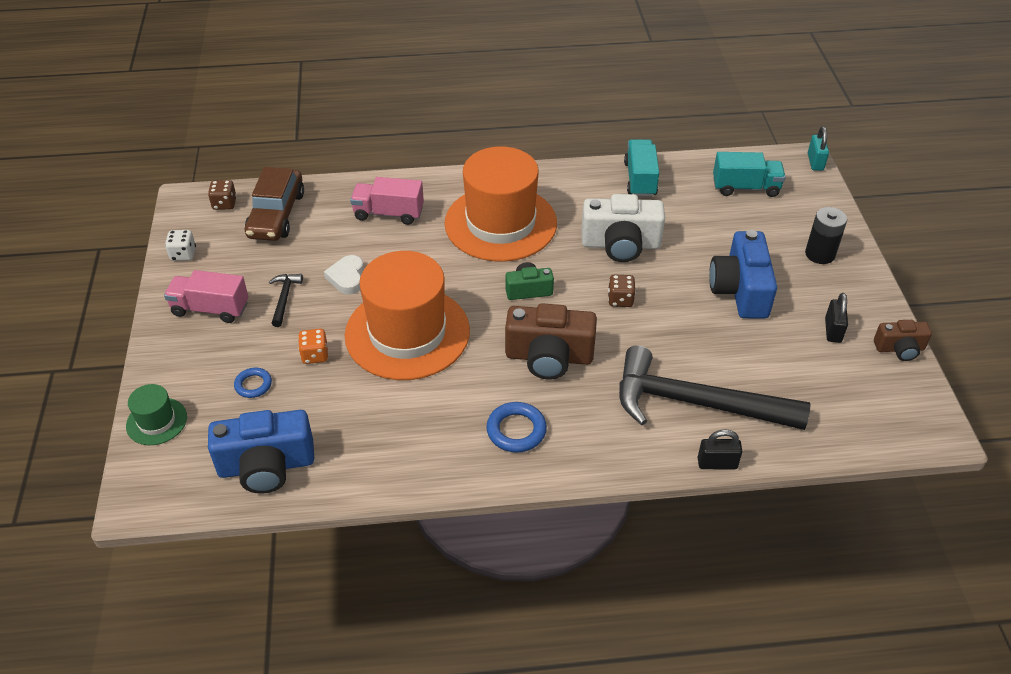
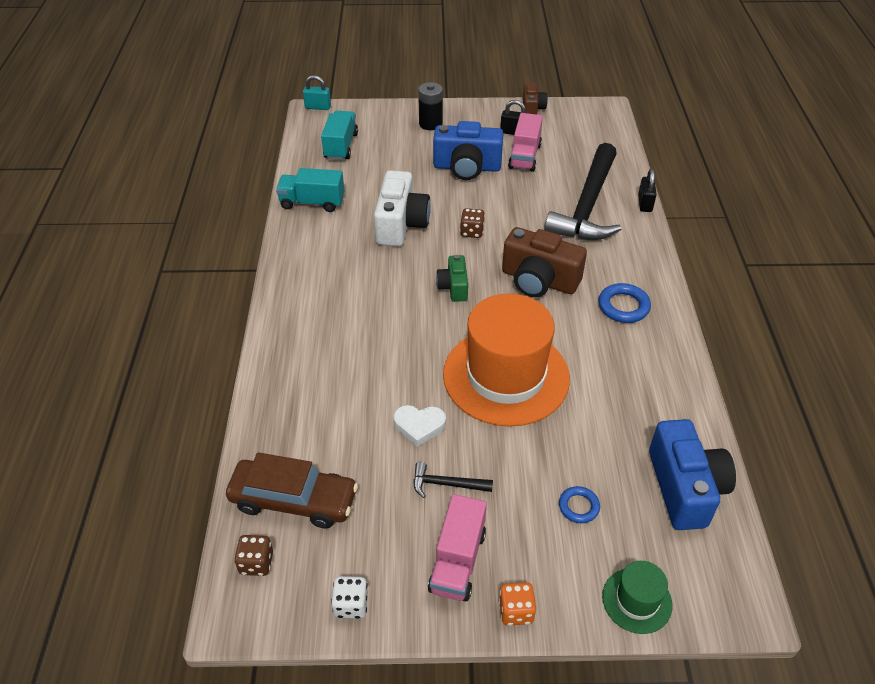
camera: 85 degrees left, 0 degrees up
orange dice [298,329,328,364] -> orange dice moved to [499,582,536,626]
pink truck [350,177,424,225] -> pink truck moved to [508,113,543,172]
orange hat [444,146,557,262] -> none
brown camera [505,303,597,379] -> brown camera turned 105 degrees clockwise [502,227,587,297]

